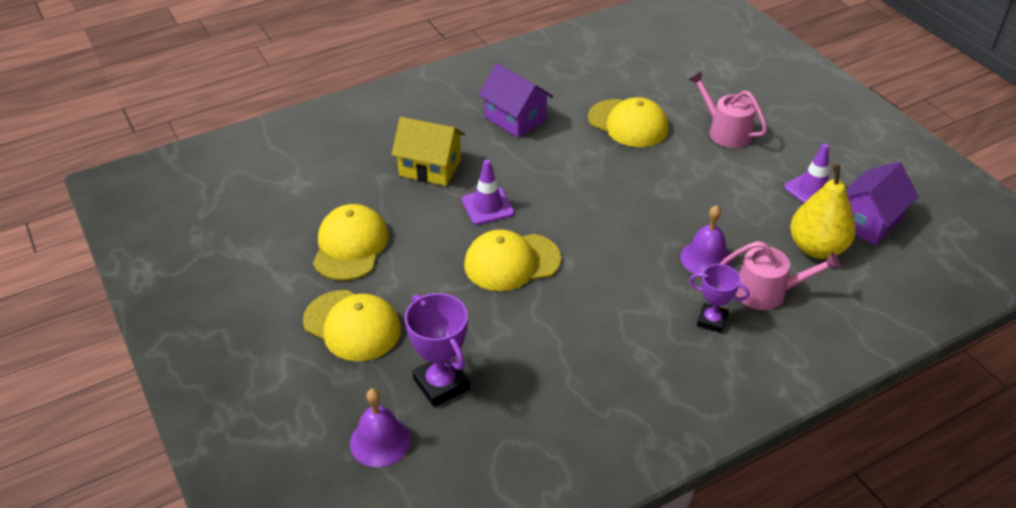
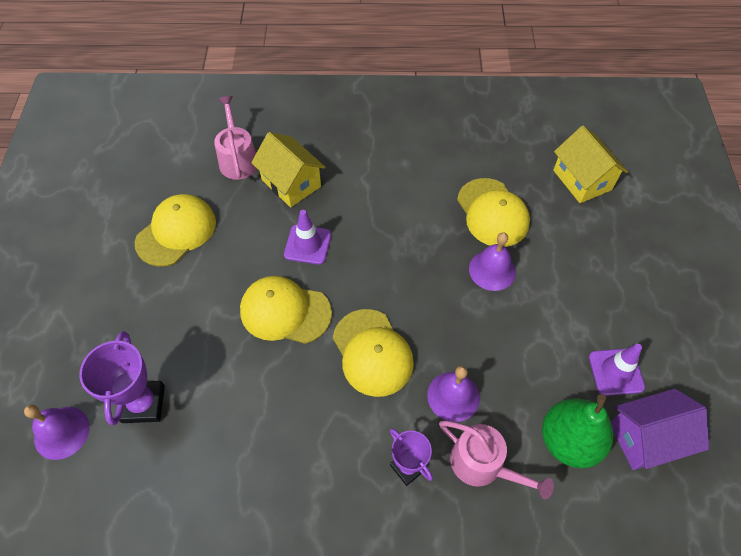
camera: 30 degrees right, 15 degrees up
yellow cap [303,290,401,361] -> yellow cap moved to [333,309,414,397]
purple house [478,63,553,138] -> none
pink watering can [688,71,767,148] -> pink watering can moved to [214,96,257,180]
yellow pear [790,164,856,259] -> green pear [542,394,613,468]
none -> purple bell [469,232,516,291]
none -> yellow house [553,126,628,203]

